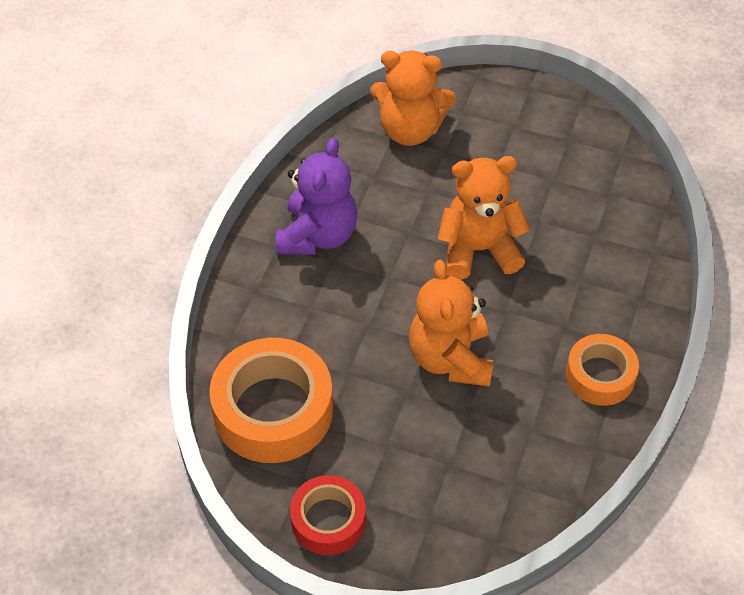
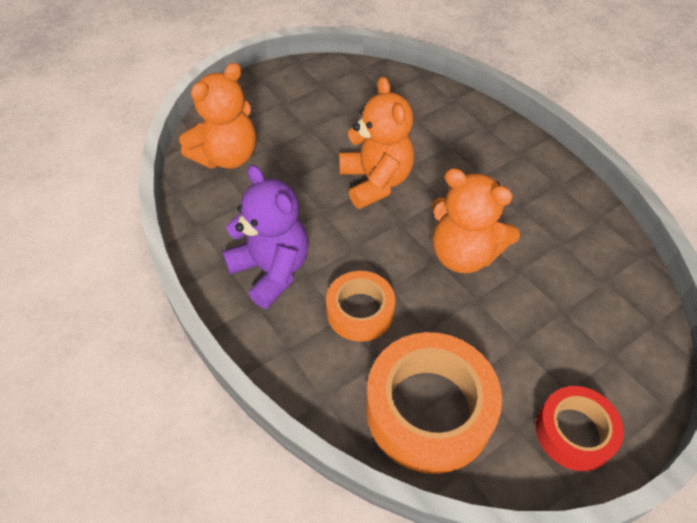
camera: 55 degrees left, 0 degrees up
orange teddy bear [438,156,530,280] -> orange teddy bear turned 135 degrees clockwise [339,77,414,209]
orange tape [566,334,639,406] -> orange tape moved to [326,271,395,342]

